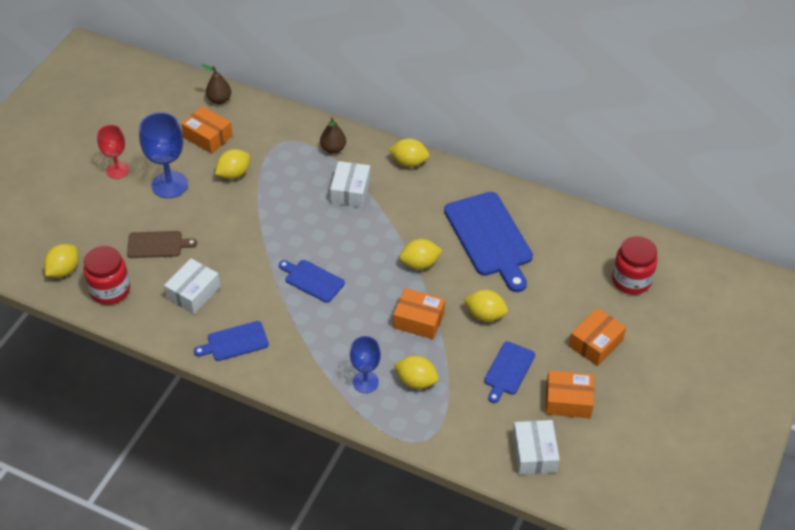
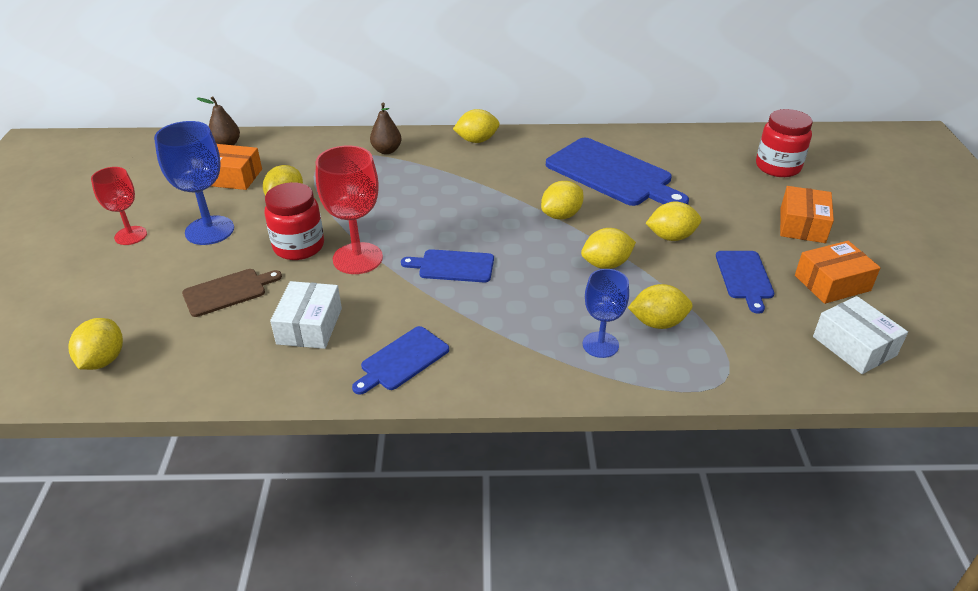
camera: 25 degrees left, 10 degrees down
red jar [83,246,130,305] -> red jar moved to [265,182,324,260]
white box [330,161,370,208] -> none
orange box [393,288,445,339] -> yellow lemon [581,228,636,269]
none -> red goblet [316,146,383,274]

